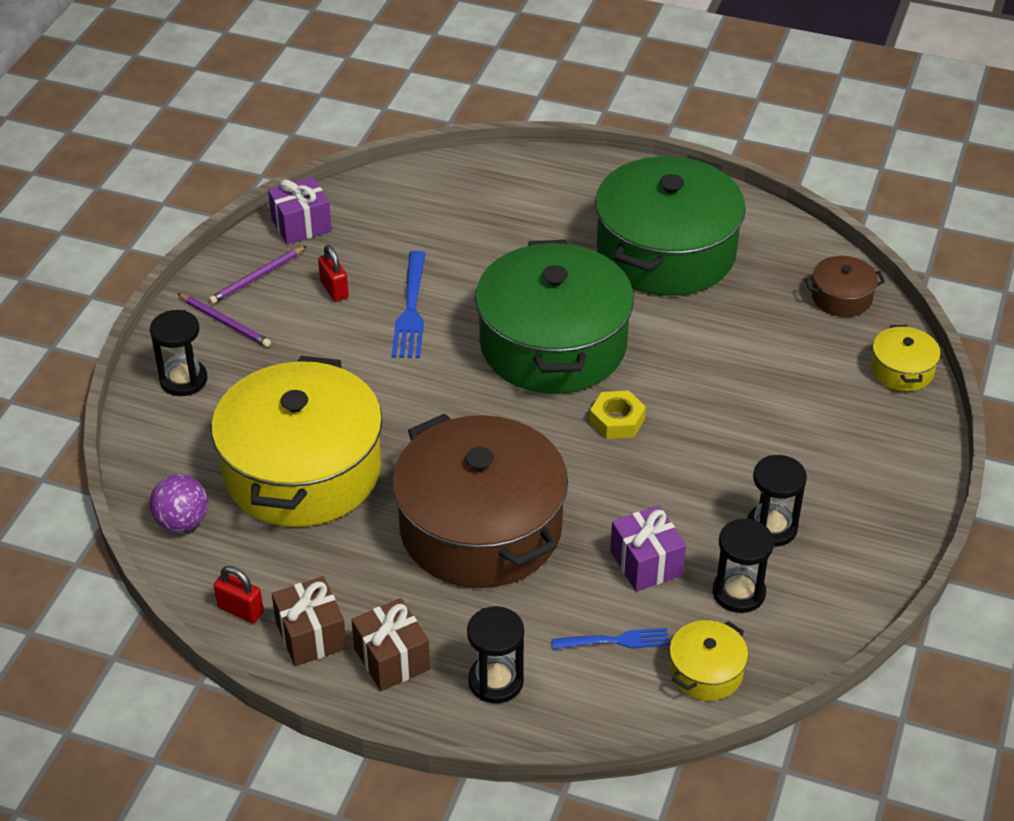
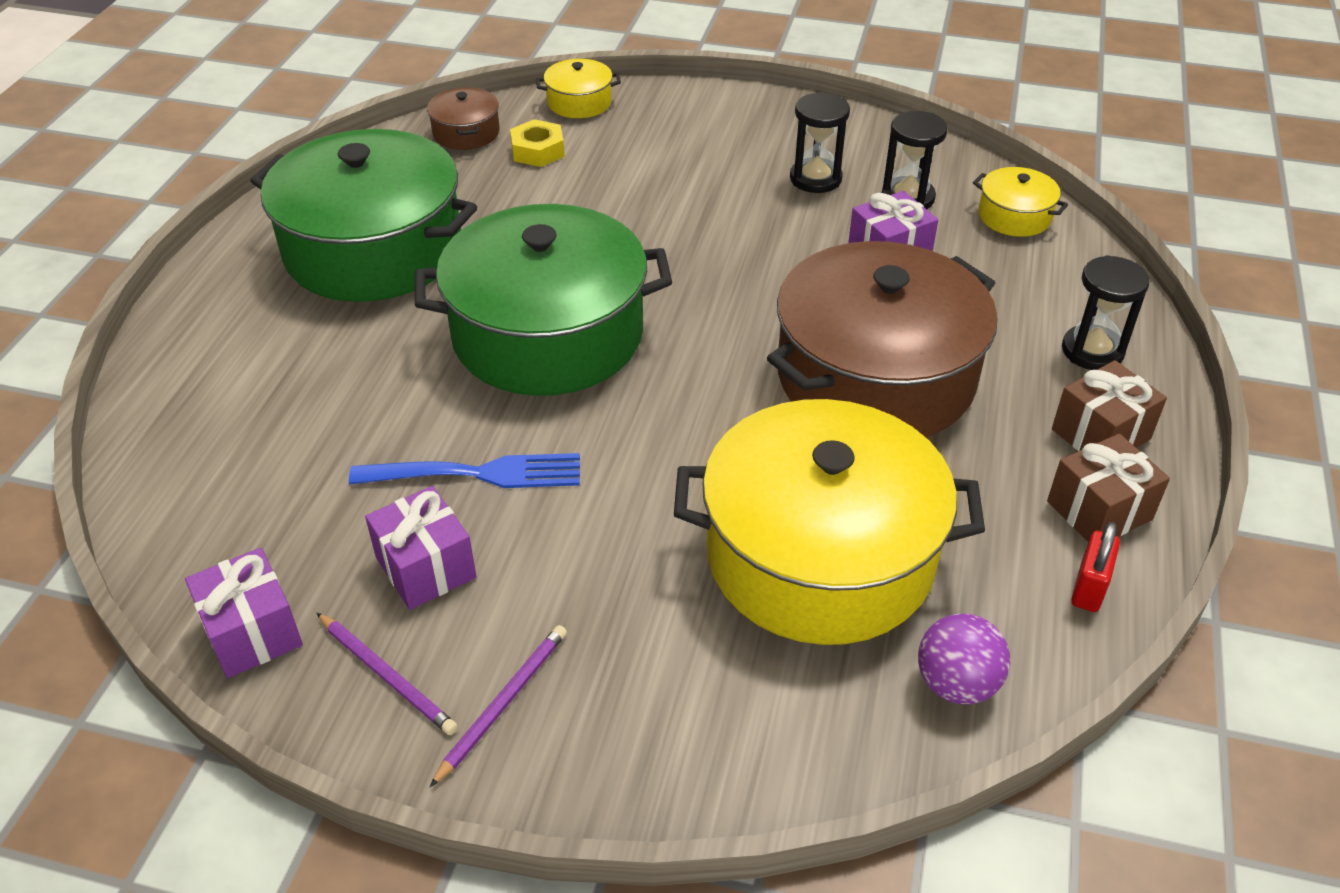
camera: 95 degrees left, 0 degrees up
black hourglass [150,310,207,396] -> none
red padlock [318,245,349,302] -> purple gift [365,486,477,610]
blue fork [552,628,670,649] -> none
yellow nut [590,390,646,439] -> yellow nut moved to [510,119,565,167]

